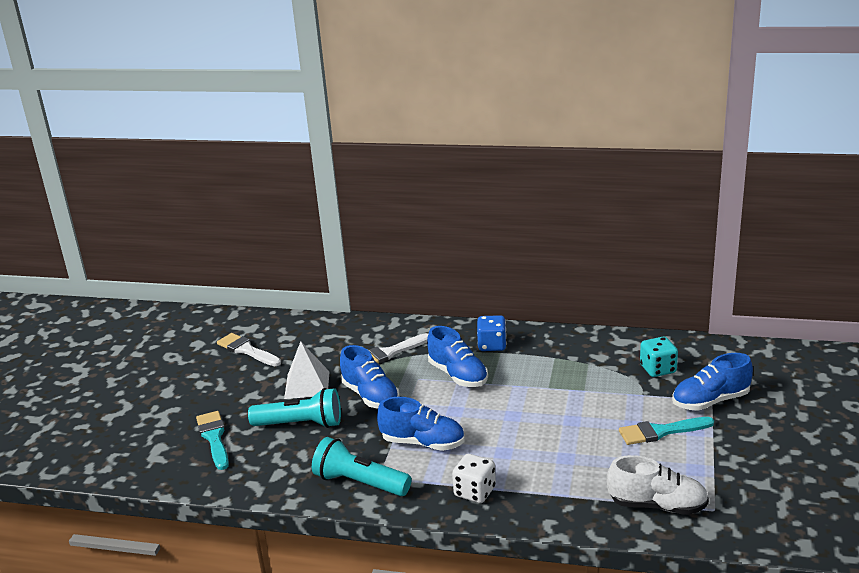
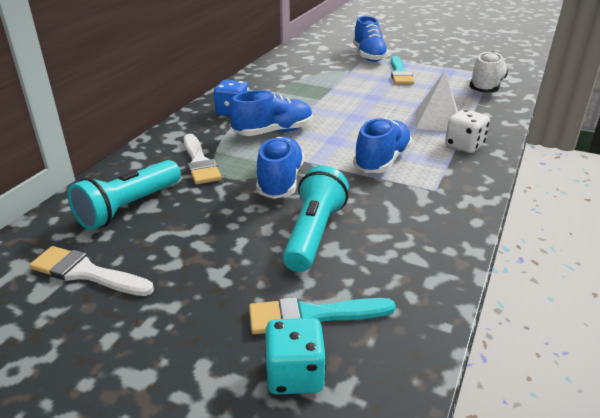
camera: 80 degrees left, 5 degrees up
white brush [217,333,281,366] -> white brush turned 60 degrees clockwise [29,246,154,296]
white pyramid [284,341,330,399] -> white pyramid moved to [416,70,458,131]
turquoise flashlight [312,437,412,496] -> turquoise flashlight moved to [67,160,181,230]
blue shoe [340,345,399,409] -> blue shoe turned 60 degrees counterclockwise [256,136,304,199]
turquoise dice [640,337,678,377] -> turquoise dice moved to [265,318,326,395]

